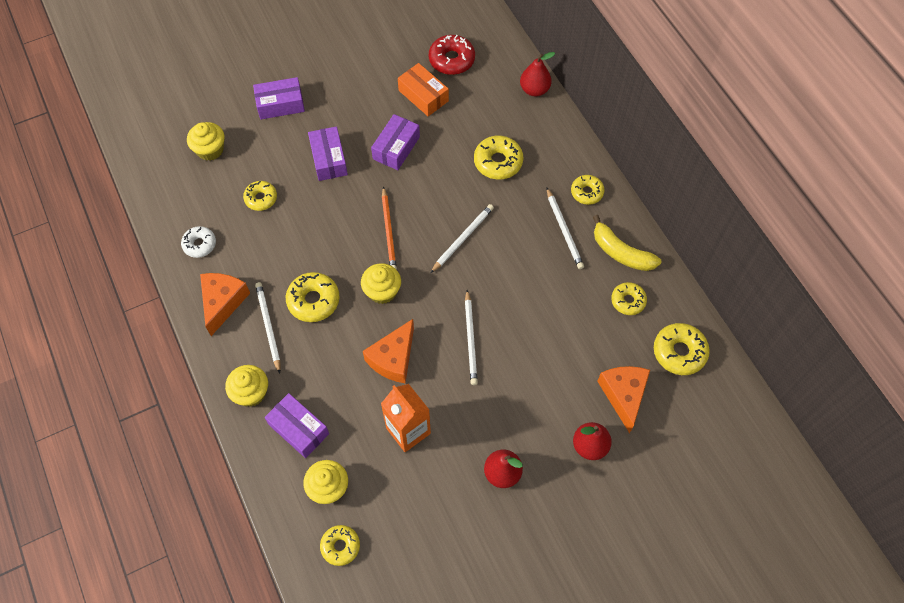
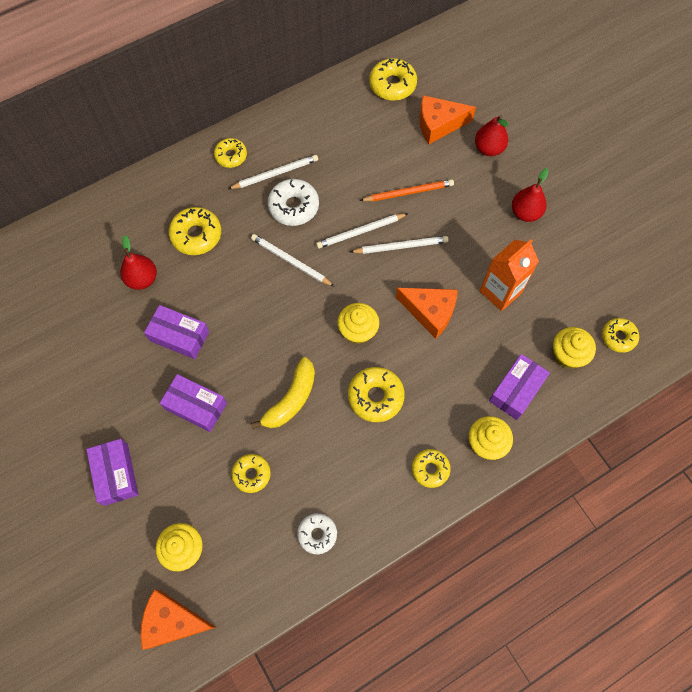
camera: 95 degrees left, 5 degrees up
orange cheese [200,273,250,336] -> orange cheese moved to [141,589,216,650]
white pencil [255,282,280,374] -> white pencil moved to [316,213,409,249]
purple box [308,126,348,181] -> purple box turned 45 degrees clockwise [160,374,227,432]
orange pencil [382,186,397,270] -> orange pencil moved to [359,179,454,201]
orange box [398,63,449,116] -> none
red donut [429,35,475,75] -> none
red pear [520,52,555,96] -> red pear moved to [120,235,157,290]
yellow banana [593,215,661,271] -> yellow banana moved to [251,357,315,429]
yellow donut [611,282,647,315] -> yellow donut moved to [412,449,451,488]
none -> white donut [268,179,319,226]

